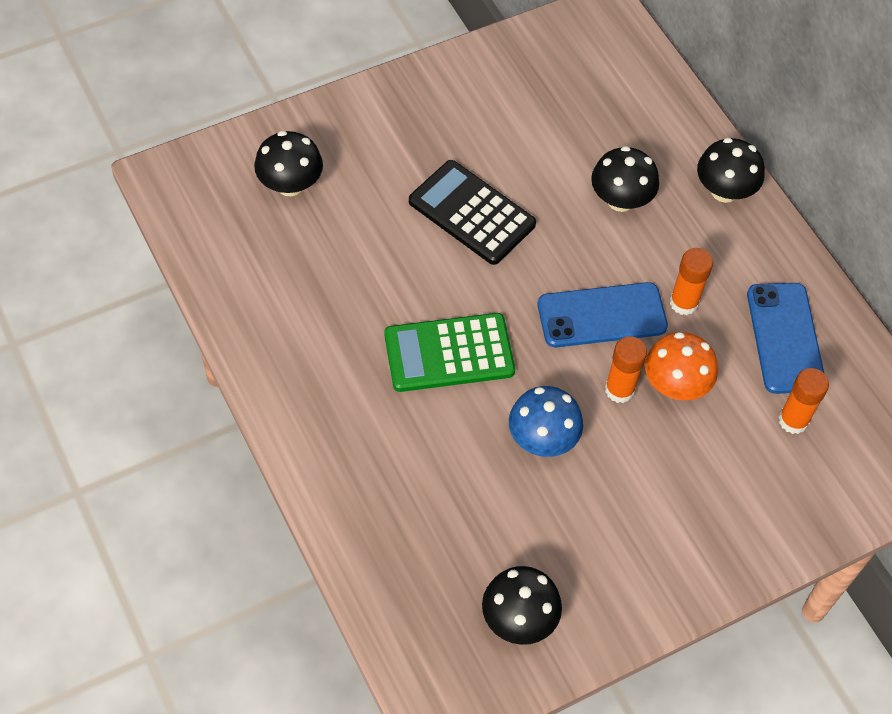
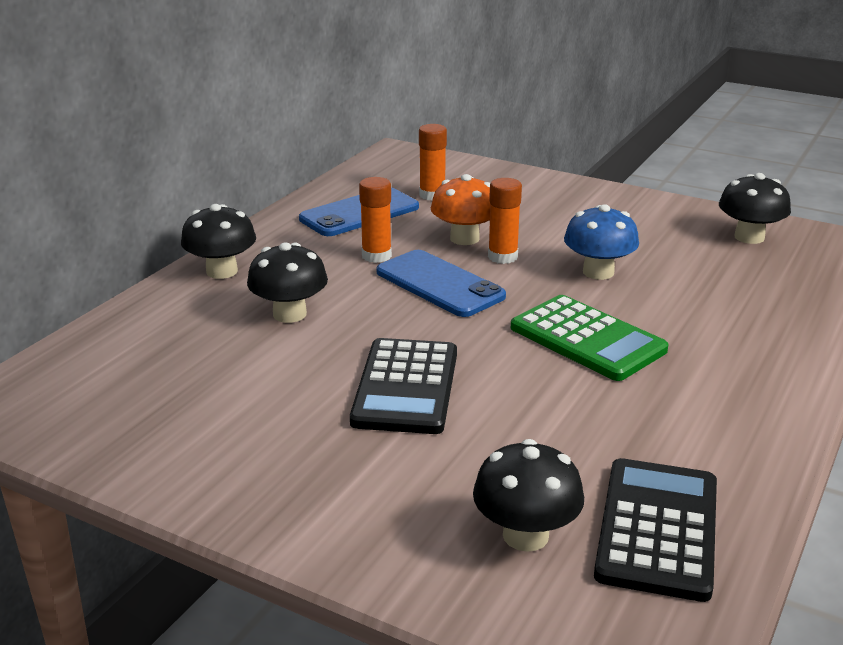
camera: 120 degrees left, 30 degrees down
none -> black calculator [594,458,717,602]

